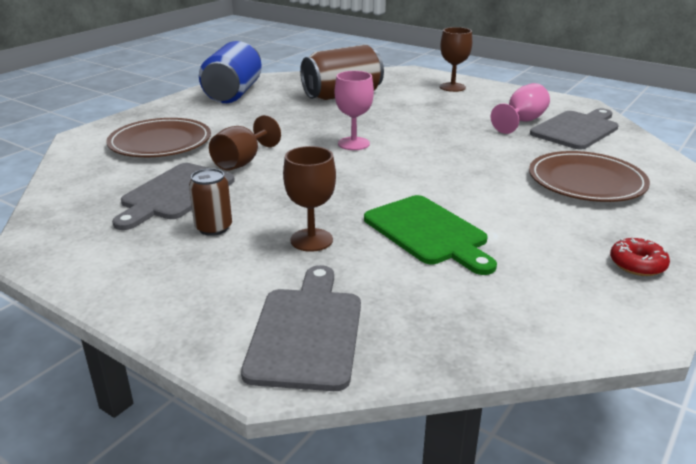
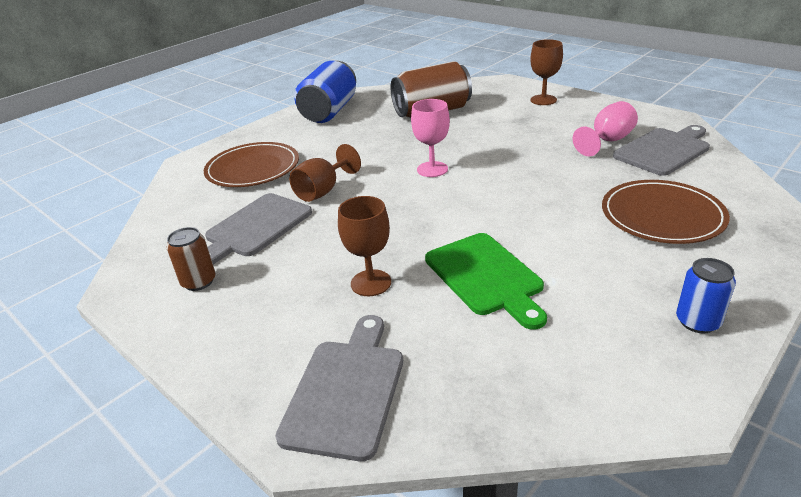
camera: 10 degrees right, 5 degrees up
brown can [189,168,232,236] -> brown can moved to [167,227,216,291]
red donut [610,238,670,276] -> blue can [676,258,736,333]

